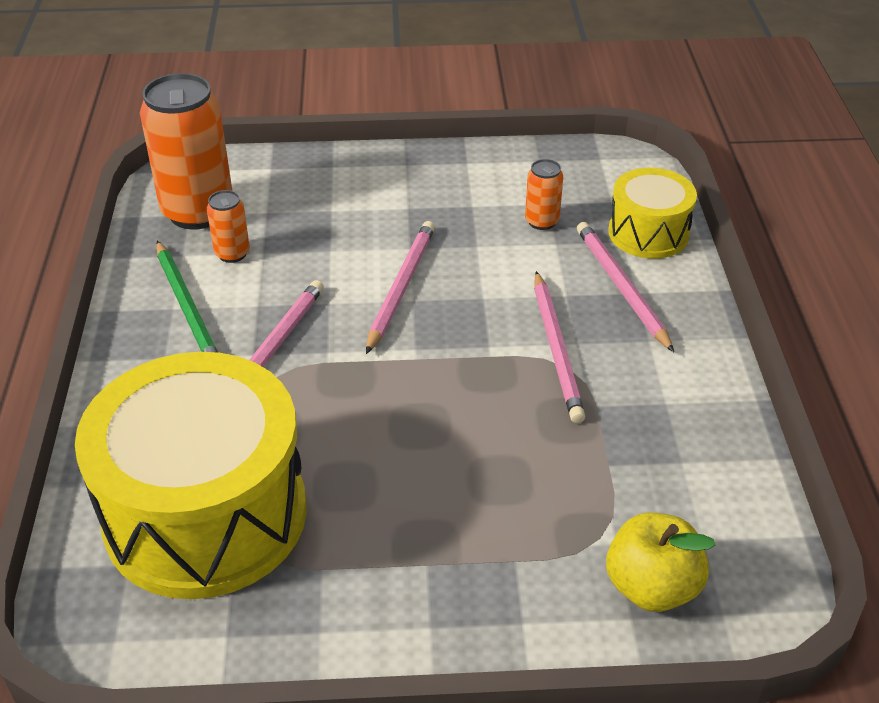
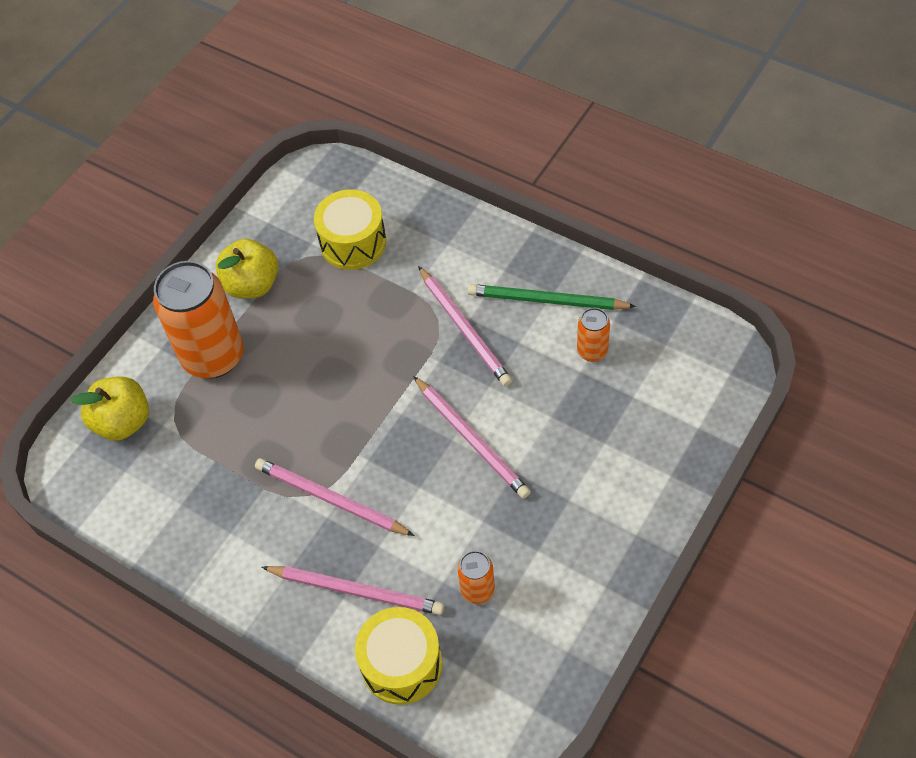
camera: 130 degrees right, 15 degrees up
yellow drum [75,352,307,599] -> yellow drum [314,189,386,270], size x0.51
orange can [140,73,232,230] -> orange can moved to [153,261,244,379]
none -> yellow apple [216,239,278,299]

